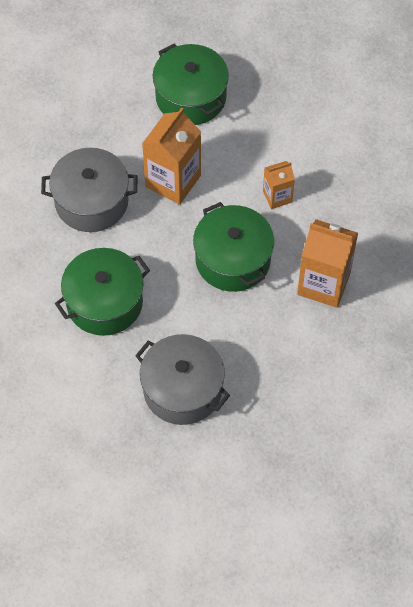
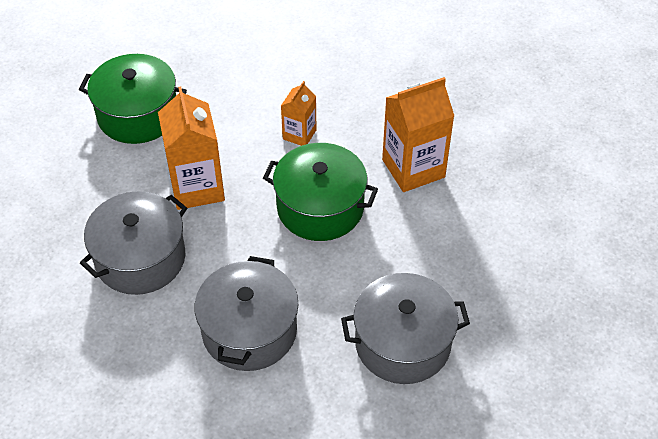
camera: 45 degrees left, 10 degrees down
green pot [55,248,150,336] -> grey pot [195,256,298,371]

